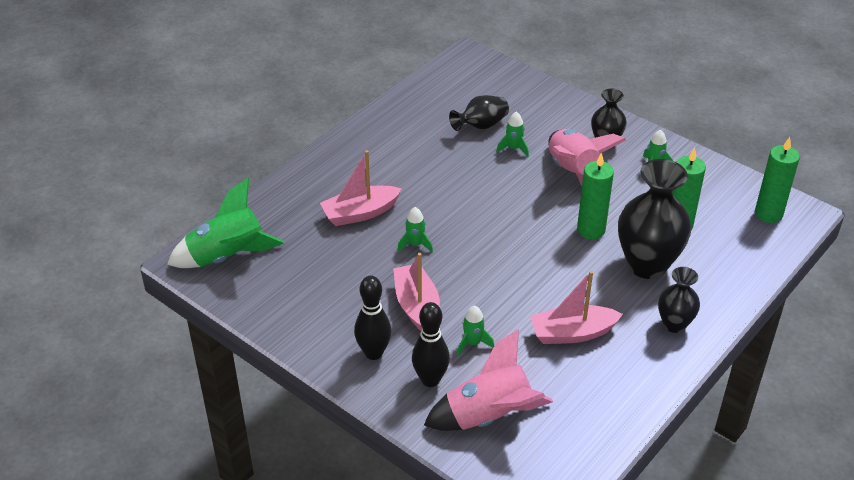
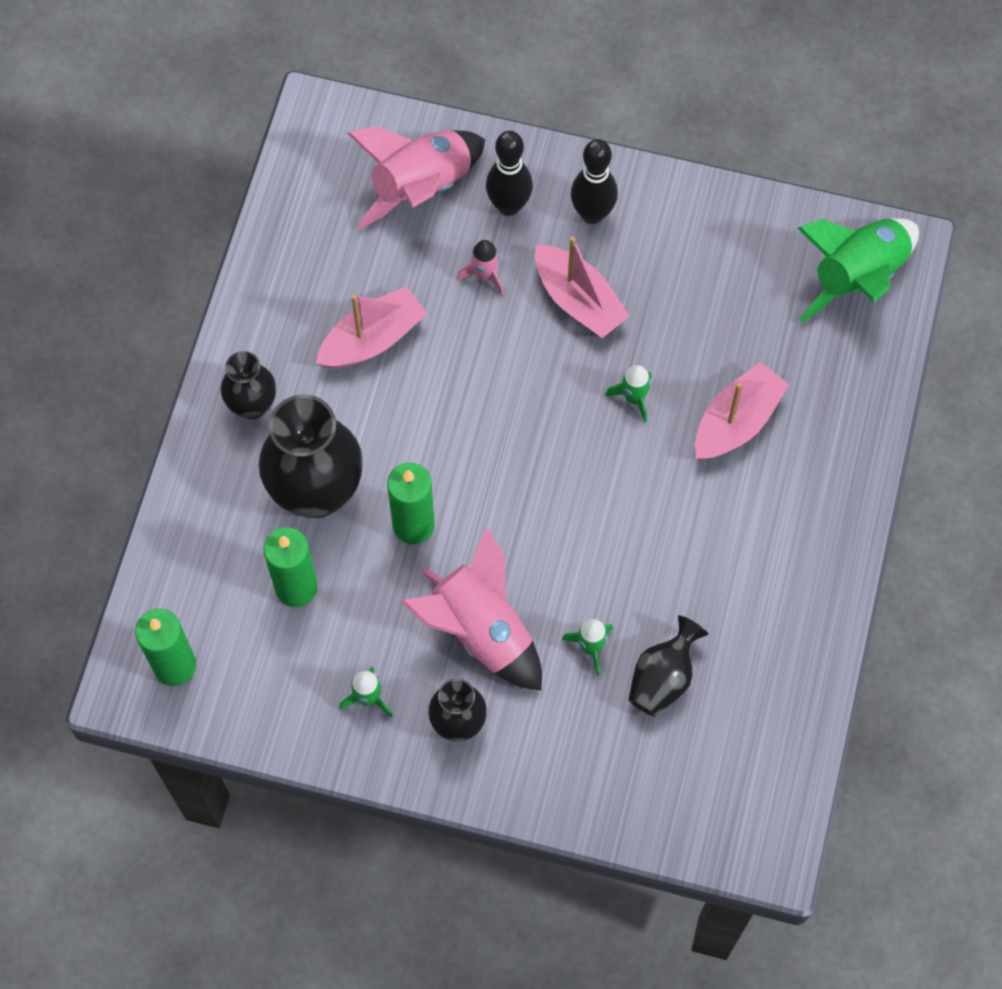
camera: 155 degrees right, 25 degrees up
green rocket [457,306,494,356] -> pink rocket [457,240,504,295]

